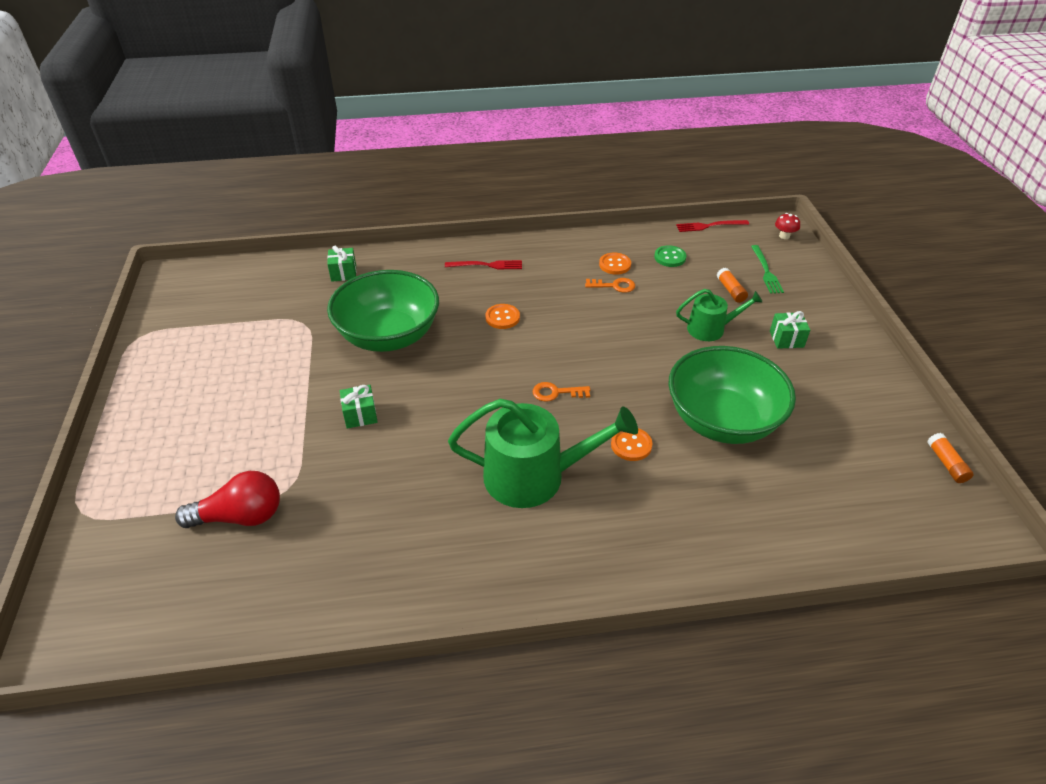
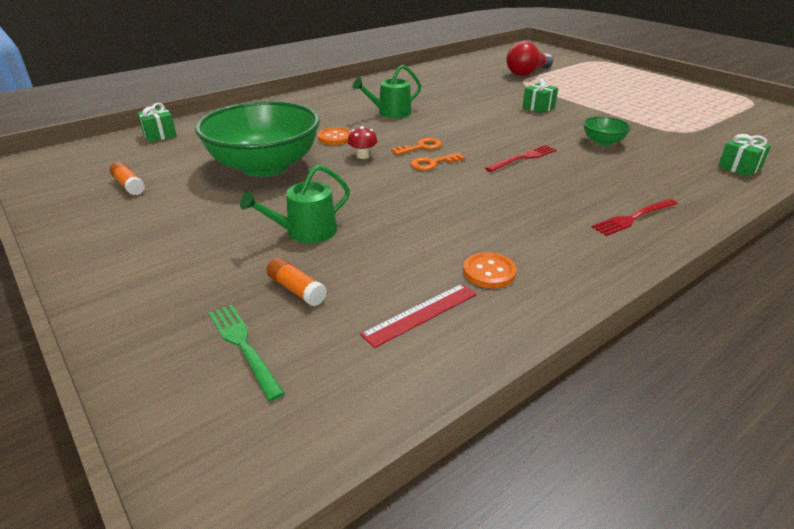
camera: 150 degrees right, 10 degrees down
green bowl [327,270,439,352] -> green bowl [583,117,631,146], size x0.42
green watering can [448,398,638,508] -> green watering can [353,65,421,118], size x0.56
orange button [485,304,520,329] -> none
orange key [585,278,635,293] -> orange key moved to [410,153,465,170]
green button [654,245,687,267] -> red ruler [360,284,477,348]
red fork [676,220,749,232] -> red fork moved to [485,145,557,172]
green gift [770,311,810,349] -> green gift moved to [137,103,177,142]
red mushroom [775,213,800,239] -> red mushroom moved to [348,126,377,159]
orange glue stick [927,433,974,483] -> orange glue stick moved to [110,162,145,195]

